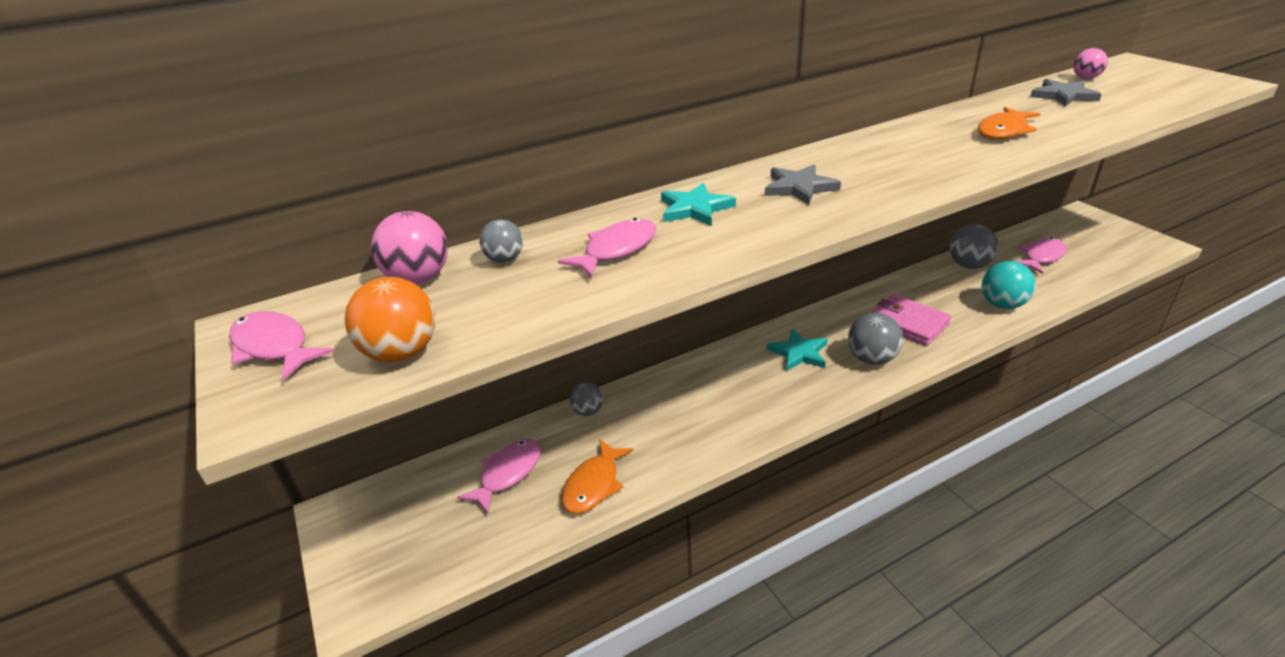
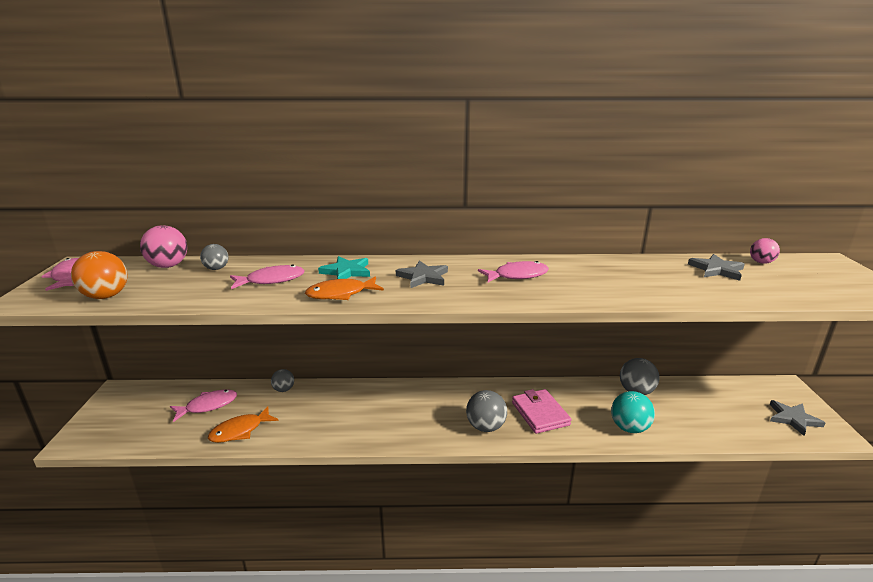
camera: 25 degrees right, 10 degrees down
turquoise star [767,329,828,371] -> none
orange fish [978,107,1040,139] -> orange fish moved to [305,276,384,300]
pink fish [1015,237,1067,274] -> pink fish moved to [478,261,549,282]
none -> grey star [770,400,825,436]

